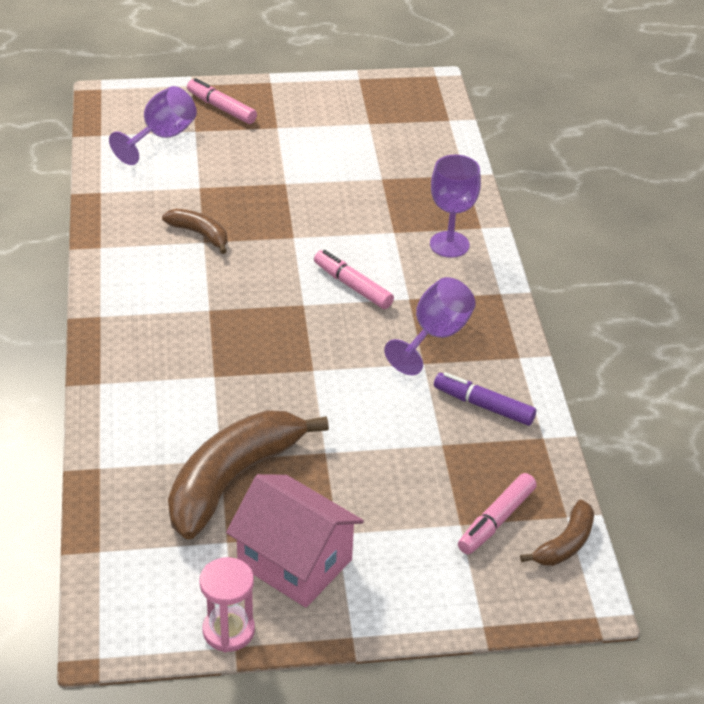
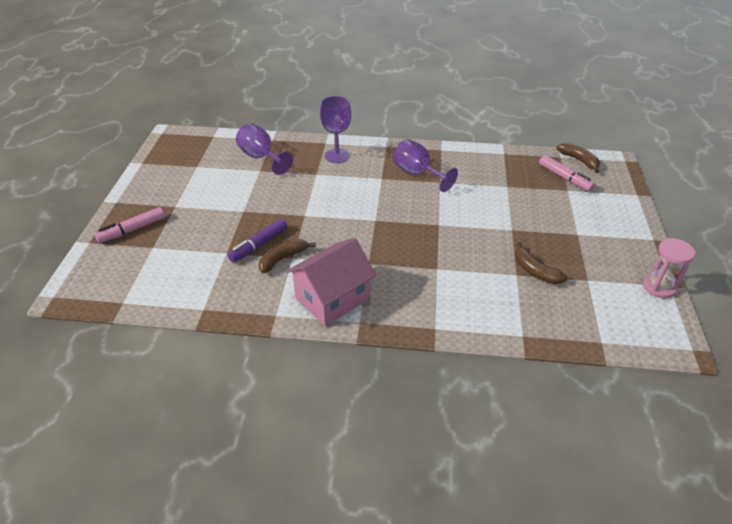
camera: 75 degrees left, 0 degrees up
purple goblet [109,86,197,165] -> purple goblet moved to [236,123,293,175]
brown banana [168,410,329,540] -> brown banana [515,242,568,284], size x0.49
pink house [226,474,364,608] -> pink house moved to [286,238,376,326]
pink marker [314,250,394,309] -> none
purple marker [434,372,536,426] -> purple marker moved to [228,219,287,262]

